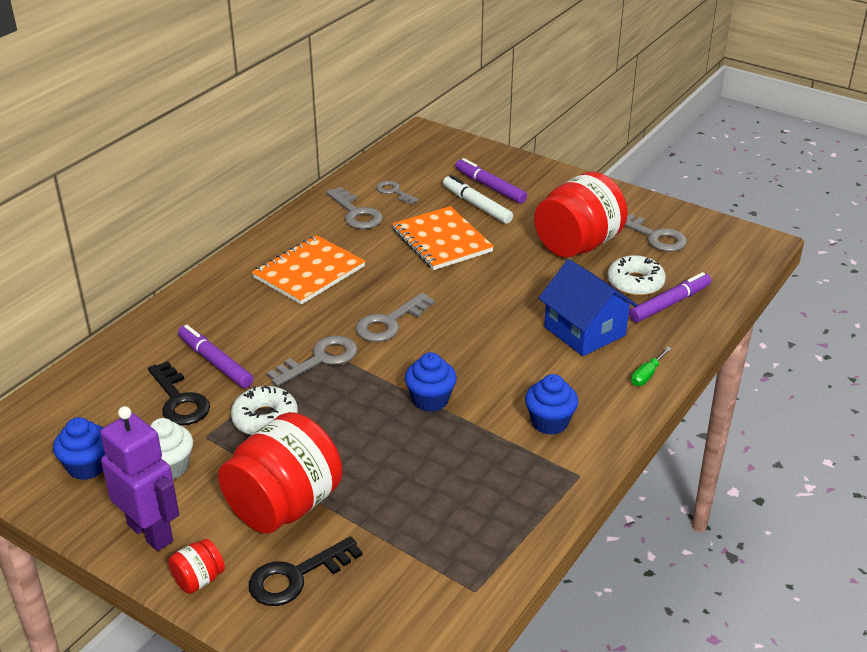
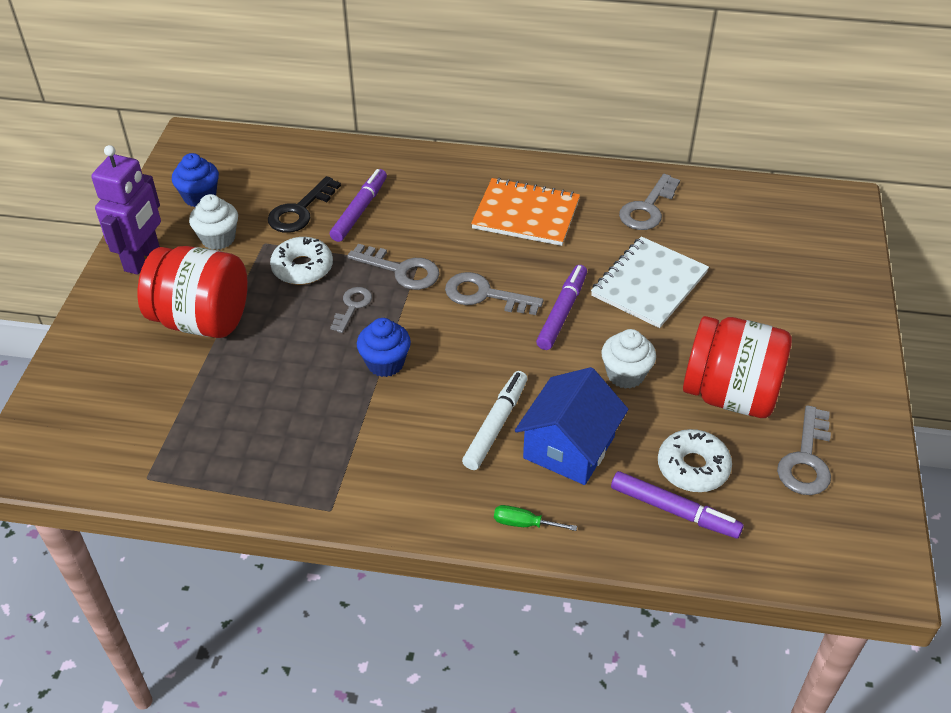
camera: 65 degrees right, 10 degrees up
red jar [168,539,225,594] -> none
black key [249,536,362,606] -> none
grey key [376,181,419,205] -> grey key moved to [330,287,372,333]
orange notebook [392,206,494,270] -> white notebook [591,236,709,328]
white marker [443,175,513,224] -> white marker moved to [462,371,527,470]
purple marker [456,158,527,204] -> purple marker moved to [536,265,587,350]
blue cupcake [525,374,579,435] -> none
none -> white cupcake [601,329,656,389]

